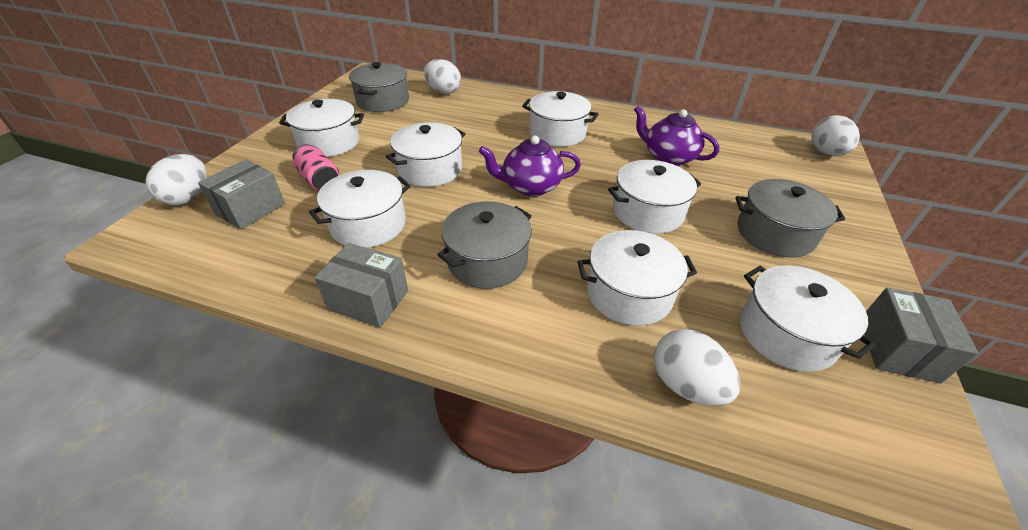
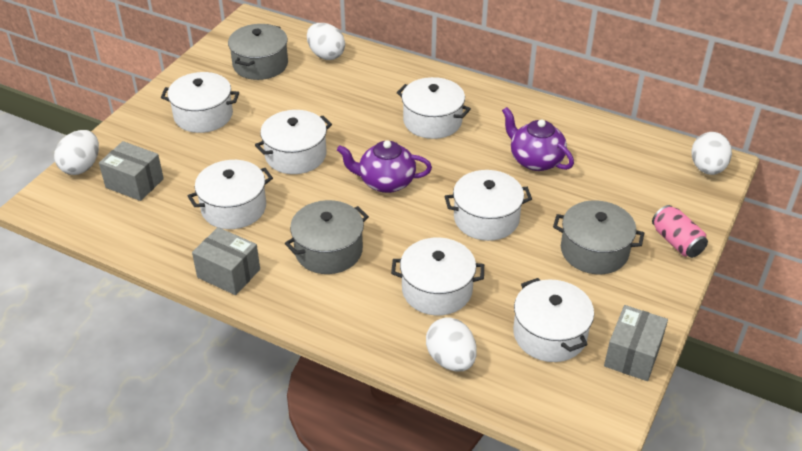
camera: 10 degrees right, 0 degrees up
grey box [198,159,285,229] -> grey box turned 75 degrees clockwise [99,141,164,201]
pink can [292,144,339,191] -> pink can moved to [652,205,708,258]

